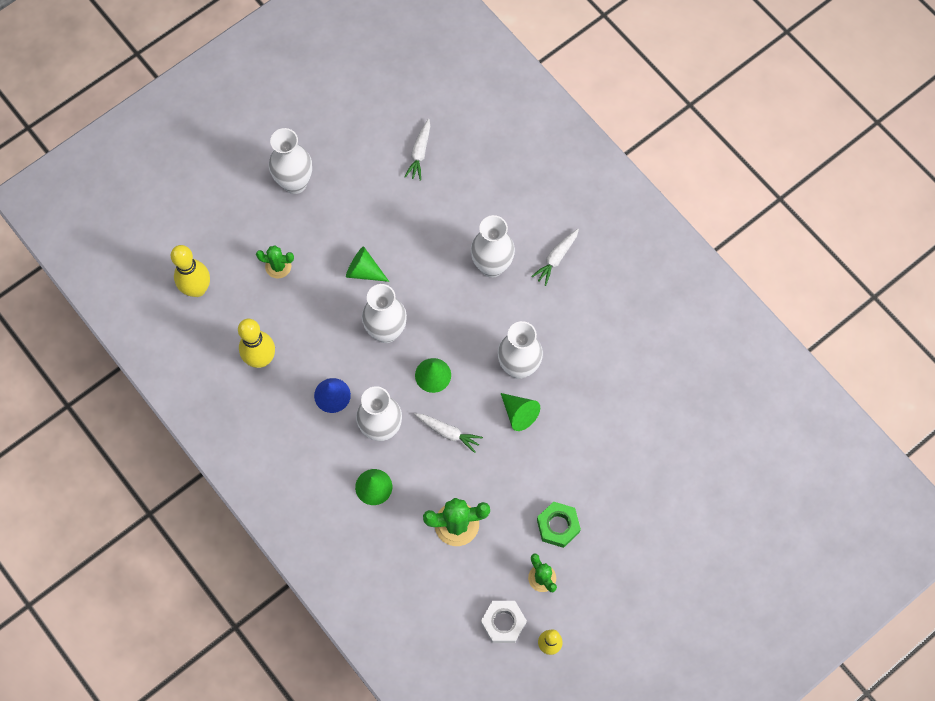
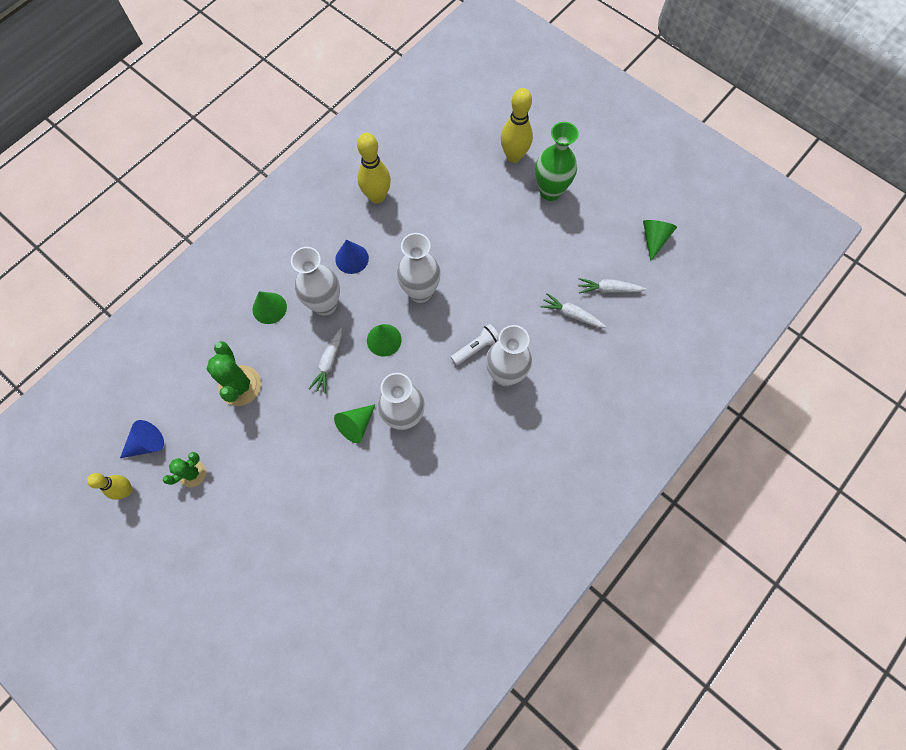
camera: 80 degrees right, 0 degrees up
yellow bowling pin [171,245,210,297] -> yellow bowling pin moved to [501,88,533,163]
green cactus [256,246,294,278] -> none
white vase [269,128,312,194] -> green vase [535,122,579,201]
green cone [346,246,389,282] -> green cone moved to [643,220,677,262]
white nut [481,601,527,643] -> blue cone [120,420,164,458]
white carrot [531,229,579,286] -> white carrot moved to [540,293,607,328]
green nut [537,502,581,548] -> none
none -> white flashlight [451,324,499,365]

